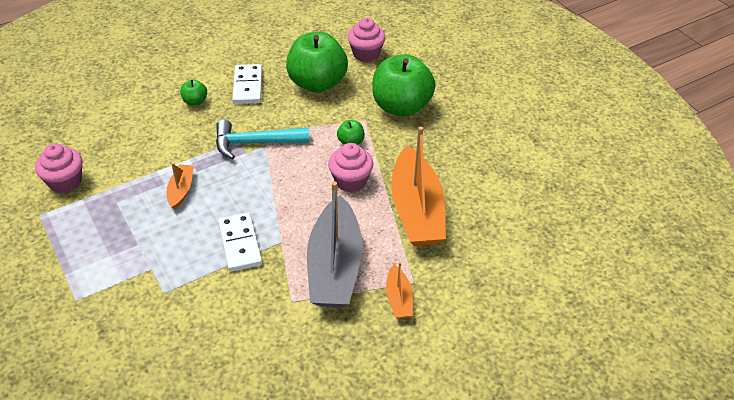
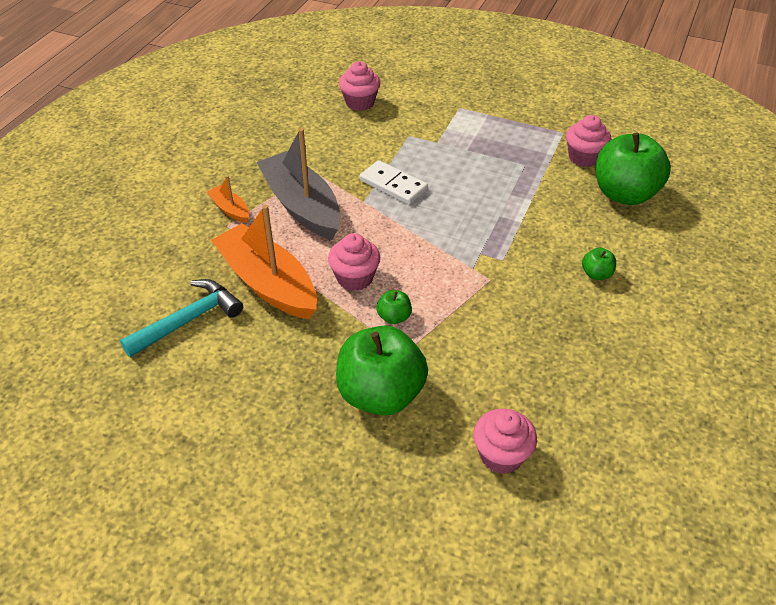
camera: 145 degrees right, 0 degrees up
orange boat [167,163,194,210] -> none
turquoise hammer [216,119,310,159] -> turquoise hammer moved to [120,279,243,357]
white domino [232,64,262,104] -> none
green apple [286,32,348,93] -> green apple moved to [596,133,671,205]
none -> pink cupcake [339,61,380,111]

